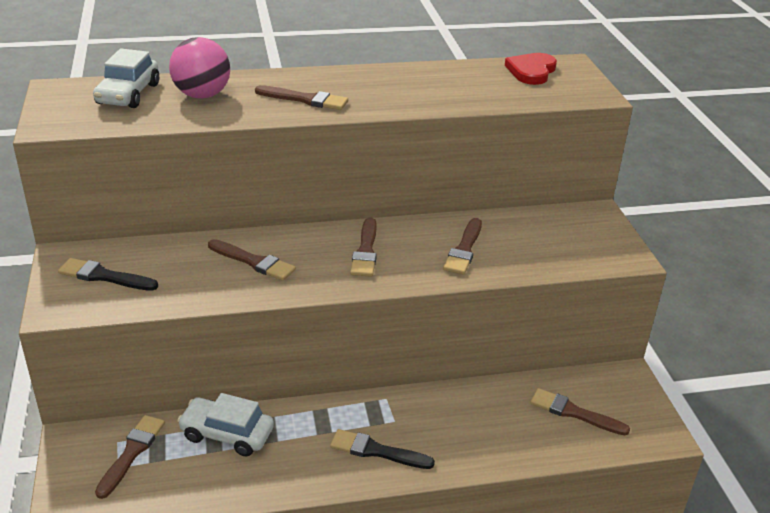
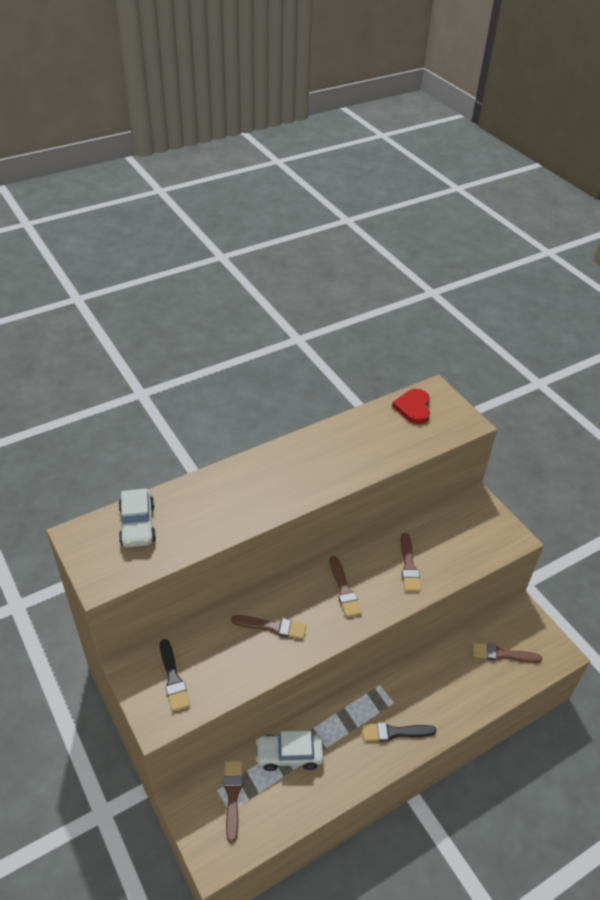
camera: 20 degrees left, 10 degrees up
black brush [58,258,158,291] -> black brush turned 105 degrees counterclockwise [160,639,190,712]
pink ball [169,37,230,99] -> none
brown brush [255,85,348,110] -> none

